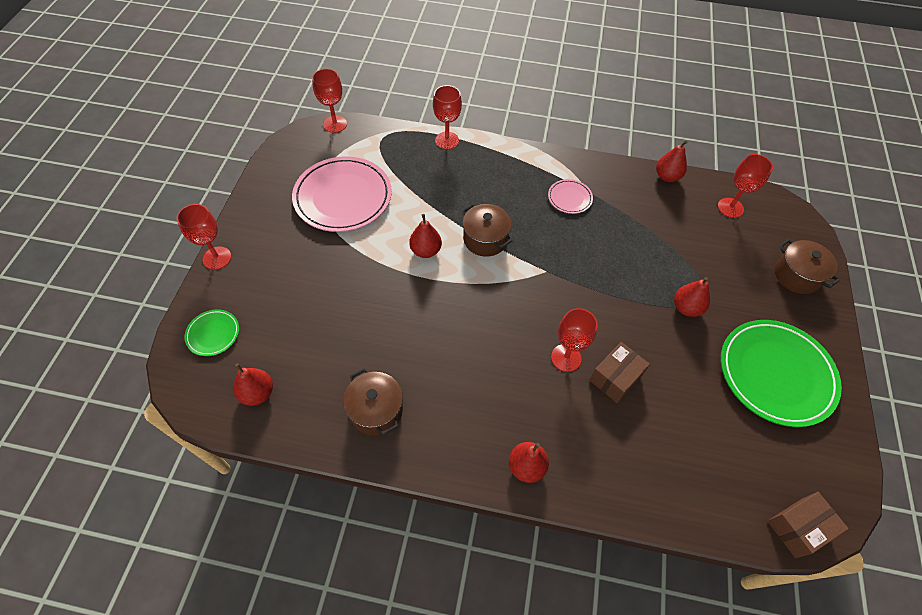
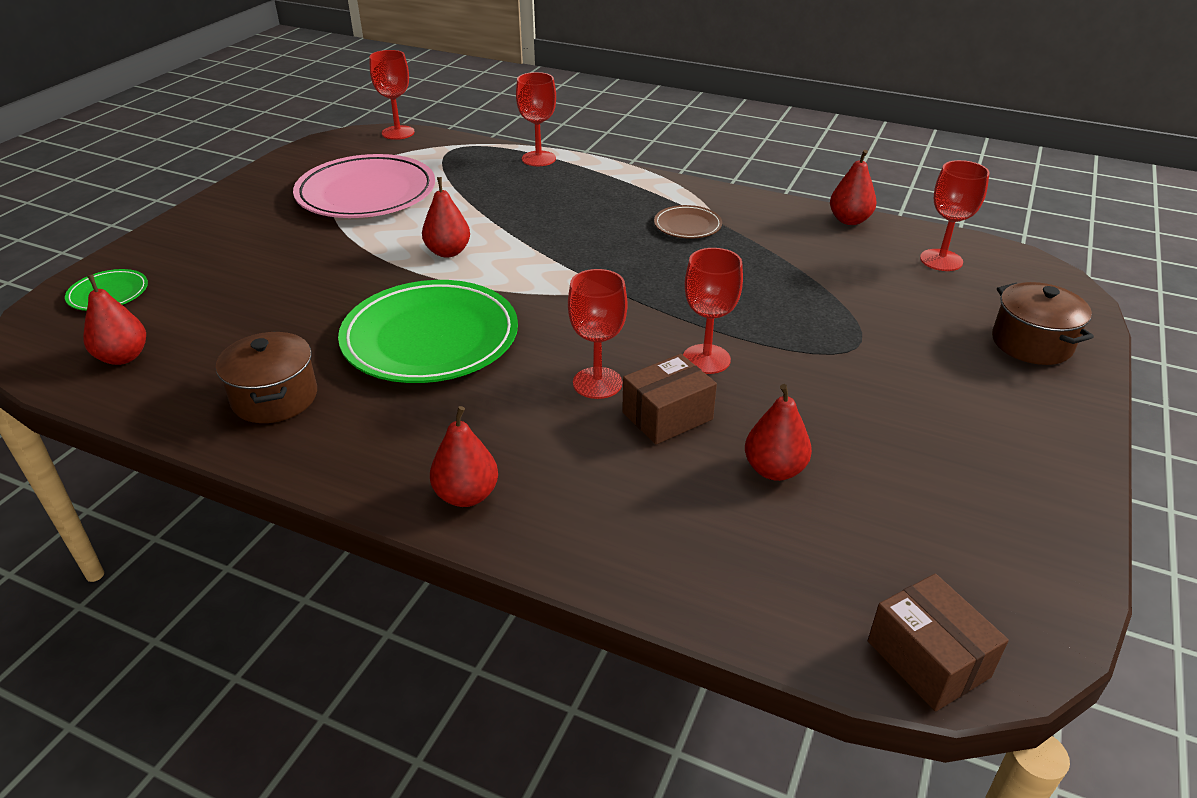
camera: 15 degrees right, 20 degrees down
red goblet [177,204,231,270] -> red goblet moved to [683,248,743,374]
brown pot [462,204,512,257] -> none
pink plate [548,179,593,214] -> brown plate [654,205,722,239]
red pear [674,277,710,317] -> red pear moved to [745,384,812,481]
green plate [721,320,842,427] -> green plate moved to [338,280,518,383]
brown box [768,492,849,558] -> brown box turned 75 degrees clockwise [868,574,1009,711]

